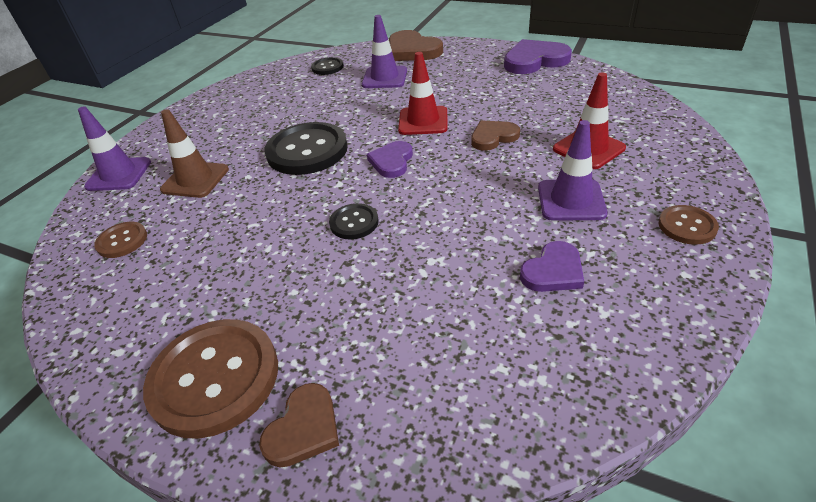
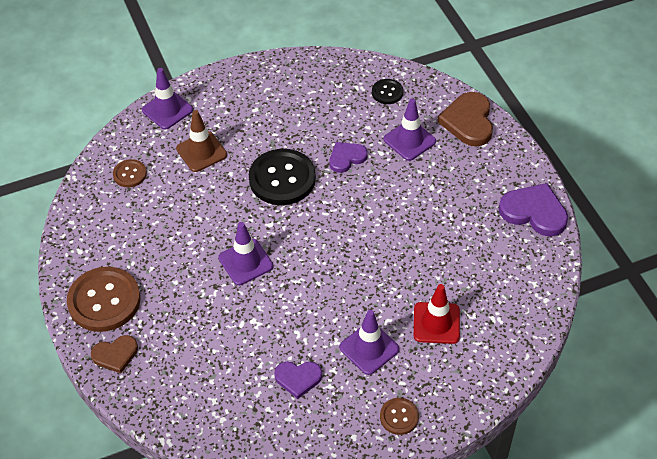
camera: 40 degrees right, 10 degrees up
black button [329,203,378,240] -> purple traffic cone [218,222,273,285]
purple heart [367,141,413,178] -> purple heart moved to [330,142,368,173]
red traffic cone [398,52,448,135] -> none
brown heart [471,120,520,151] -> none

